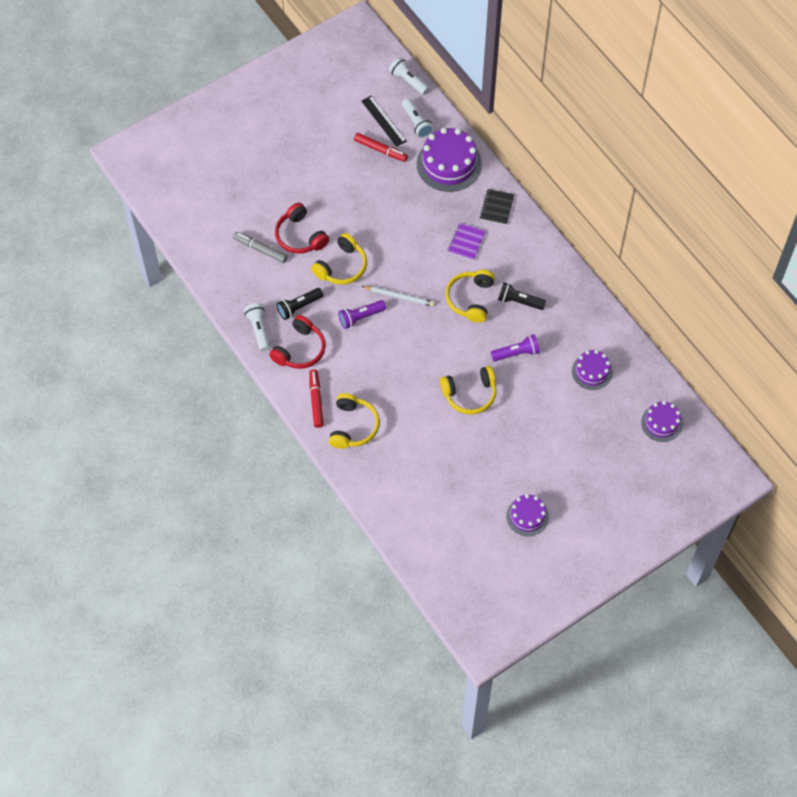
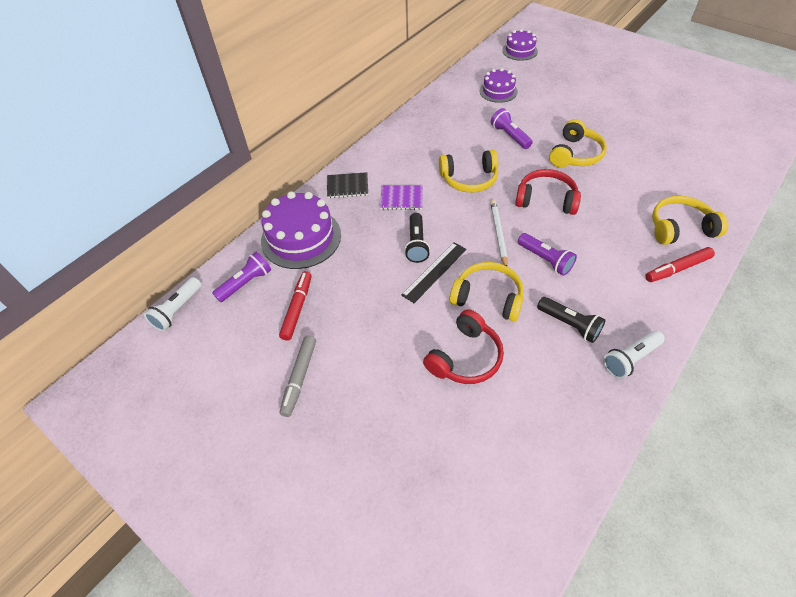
camera: 105 degrees left, 10 degrees down
grey marker [233,232,288,263] -> grey marker moved to [279,336,316,417]
red headphones [269,315,326,369] -> red headphones moved to [515,169,581,215]
black ruler [361,96,407,147] -> black ruler moved to [401,242,467,303]
white flashlight [402,98,433,138] -> purple flashlight [212,252,271,302]
yellow headphones [440,366,497,415] -> yellow headphones turned 60 degrees clockwise [549,119,607,168]
black flashlight [498,282,546,310] -> black flashlight moved to [404,213,430,263]
purple cake [506,494,549,536] -> none

